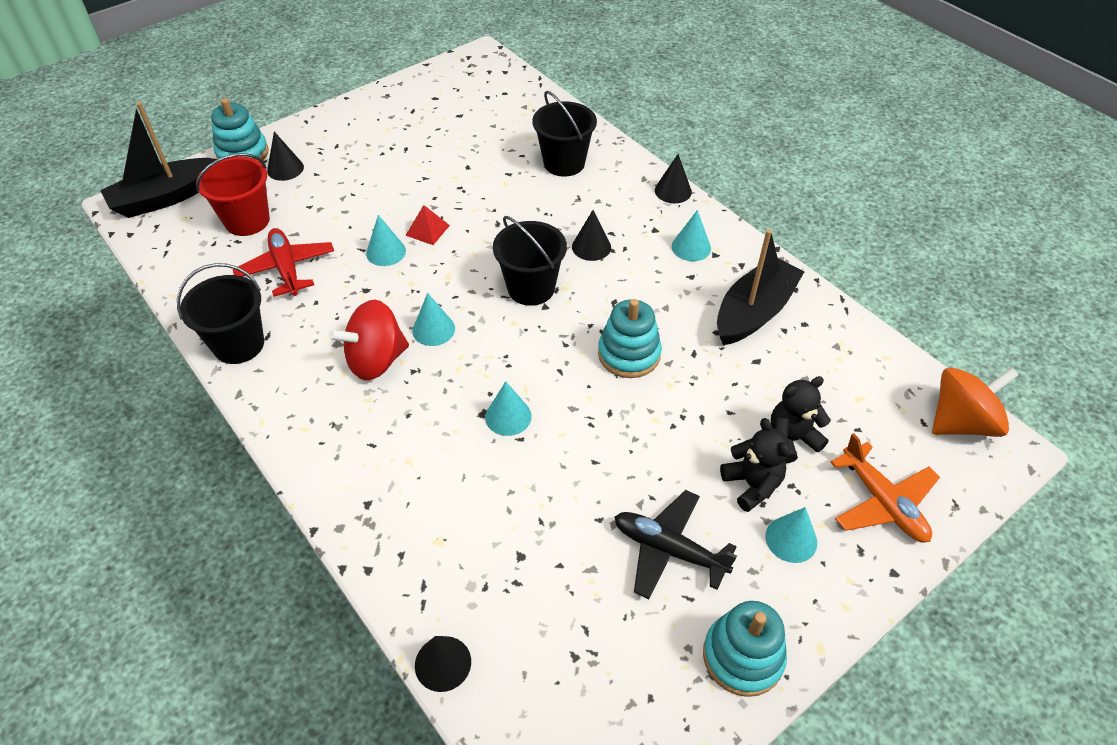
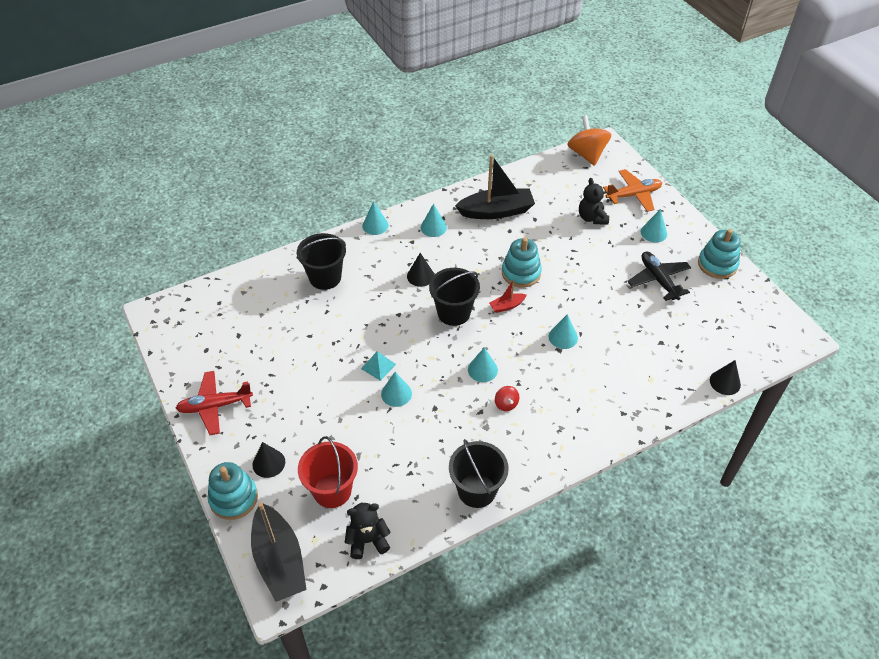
camera: 80 degrees left, 0 degrees up
red plane [233,228,334,297] -> red plane moved to [176,371,253,435]
red spinning top [329,300,409,380] -> red spinning top [495,386,519,411], size x0.47
red pyramid [405,205,450,245] -> turquoise pyramid [361,351,396,381]
black plane [615,490,737,600] -> black plane turned 120 degrees clockwise [627,252,691,301]
black cone [655,154,692,203] -> turquoise cone [362,201,389,235]
black boat [717,229,804,345] -> black boat turned 120 degrees clockwise [455,155,535,219]
black teddy bear [720,418,790,512] -> black teddy bear moved to [345,503,391,559]
none -> red boat [489,280,527,313]

